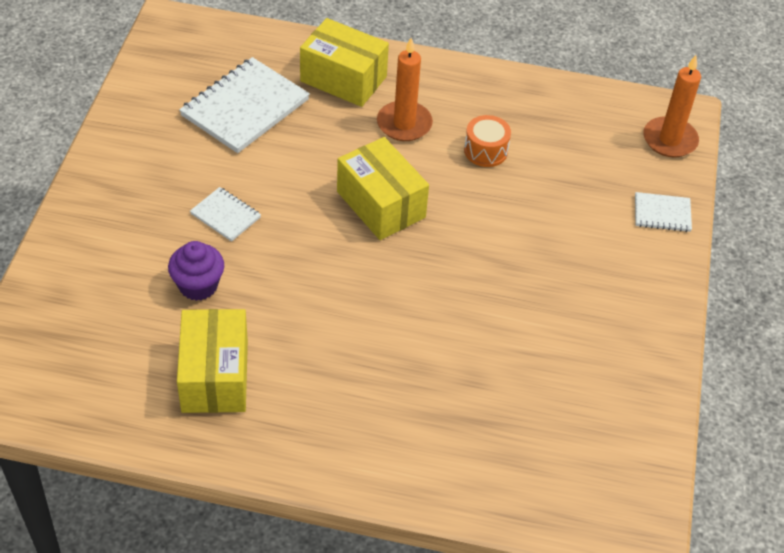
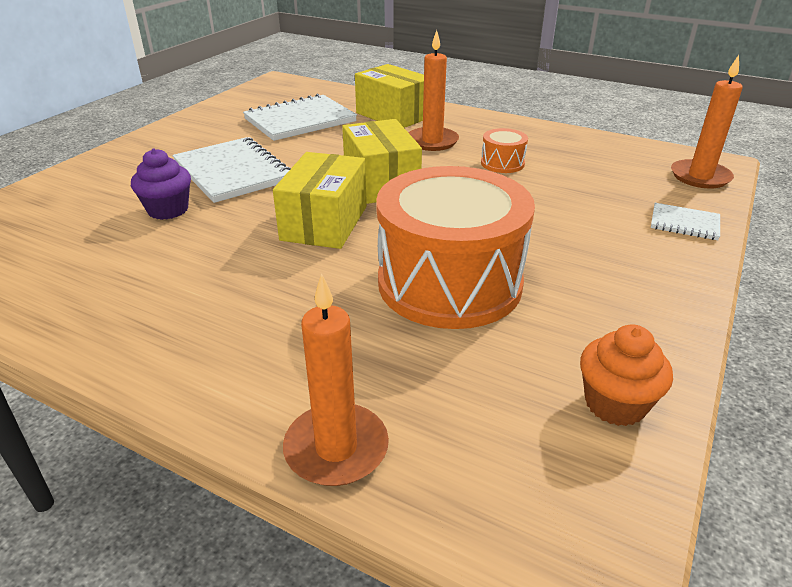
camera: 20 degrees right, 15 degrees down
yellow box [177,309,248,413] -> yellow box moved to [273,152,367,249]
white notebook [190,187,261,242] -> white notebook [172,137,291,203], size x1.98
none -> orange candle [283,273,389,486]
none -> orange drum [376,166,535,329]
none -> orange cupcake [580,324,673,426]

